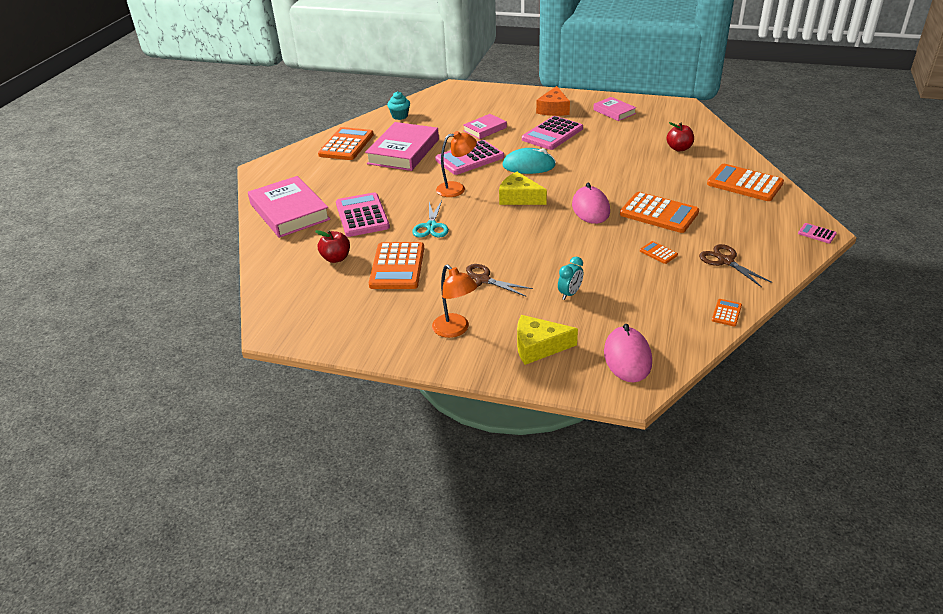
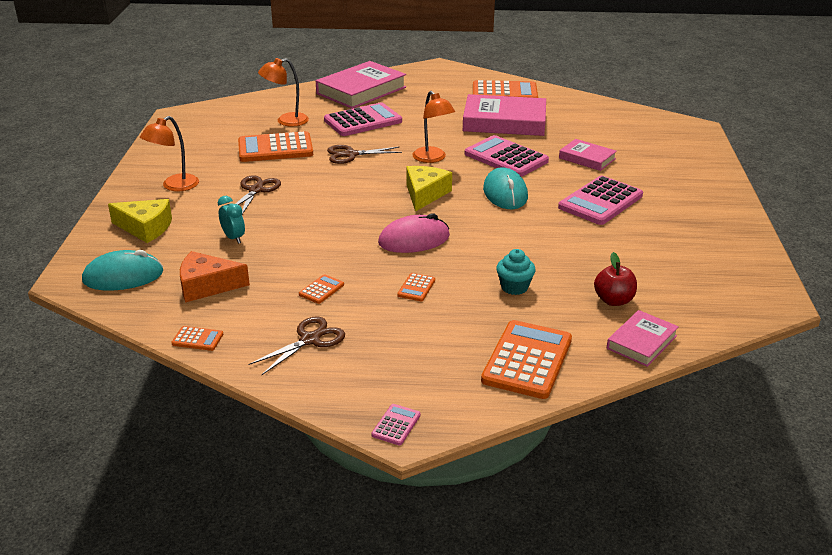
camera: 75 degrees right, 5 degrees down
red apple [315,230,350,263] -> orange lamp [258,58,309,127]
turquoise cupcake [387,91,410,120] -> turquoise cupcake moved to [496,249,536,295]
turquoise scissors [412,201,449,238] -> brown scissors [327,145,402,164]
yellow cheese [517,315,578,365] -> yellow cheese turned 120 degrees clockwise [108,199,172,243]
pink calculator [522,116,583,150] -> pink calculator turned 75 degrees counterclockwise [558,176,643,225]
orange cheese [536,86,570,116] -> orange cheese moved to [180,251,250,303]
turquoise clock [558,257,583,300] -> turquoise clock turned 150 degrees counterclockwise [218,196,245,244]
pink book [593,97,637,121] -> pink book moved to [607,310,679,367]
pink mouse [604,324,652,382] -> turquoise mouse [82,250,163,291]
orange calculator [620,192,699,233] -> orange calculator [397,273,435,301], size x0.45

